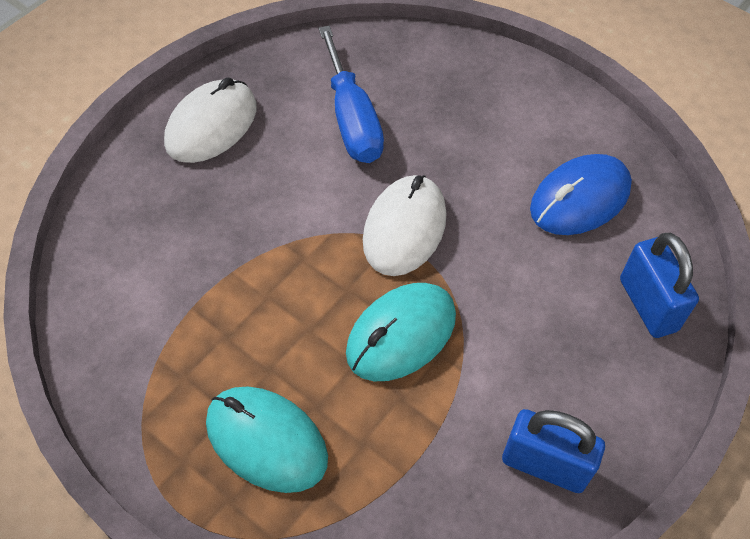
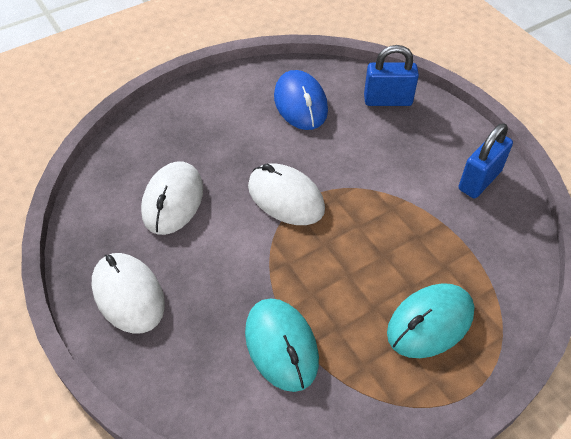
camera: 70 degrees left, 5 degrees down
blue screwdriver [319,26,384,163] -> white mouse [141,161,203,235]
turquoise mouse [346,283,456,381] -> turquoise mouse moved to [245,298,319,392]

